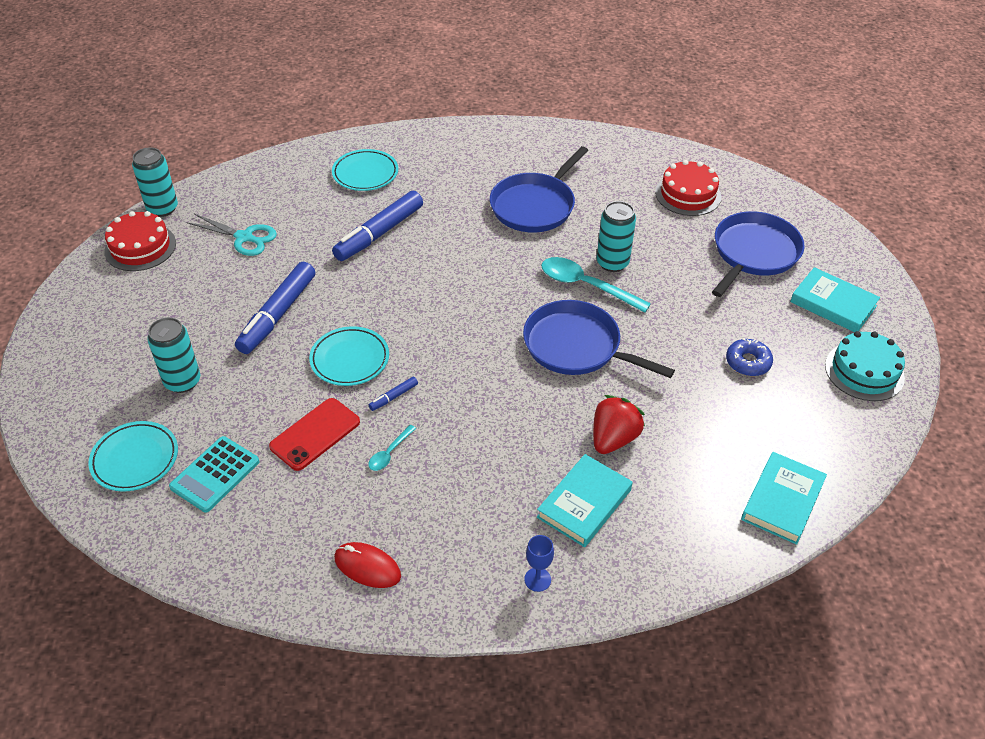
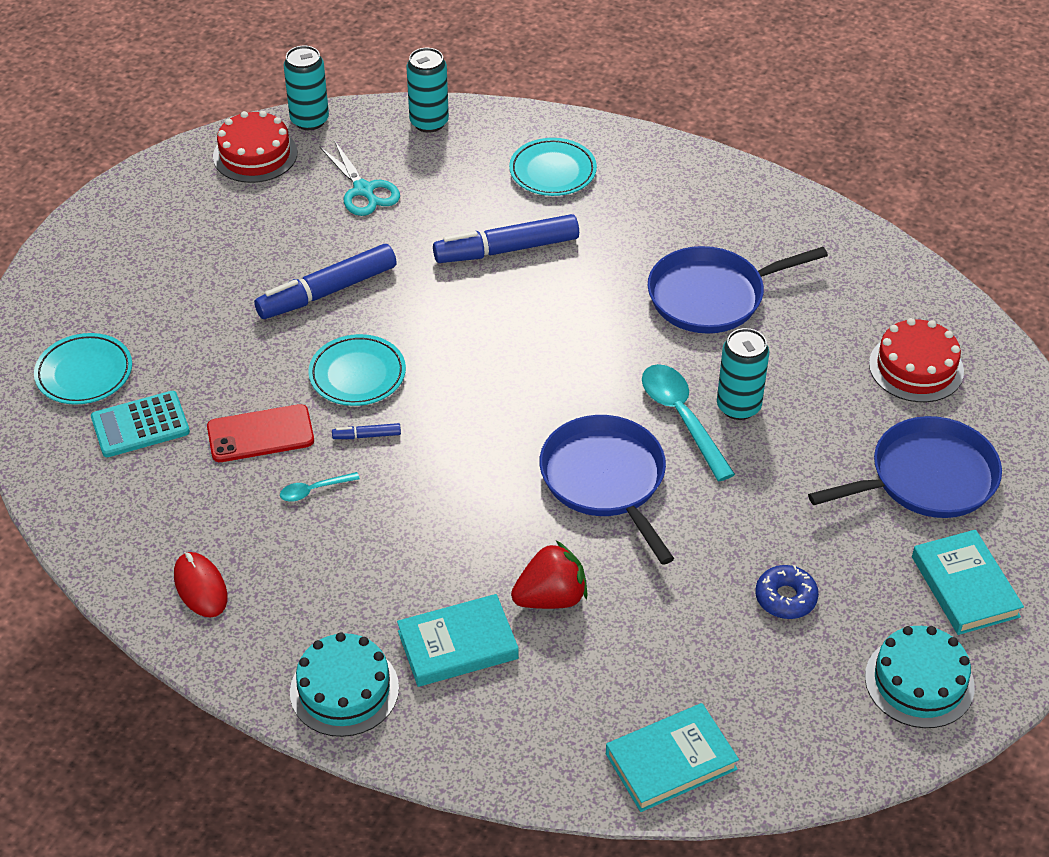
camera: 35 degrees right, 0 degrees up
turquoise can [147,317,200,393] -> turquoise can moved to [406,48,449,132]
blue goblet [524,535,554,592] -> turquoise cake [290,632,399,737]

